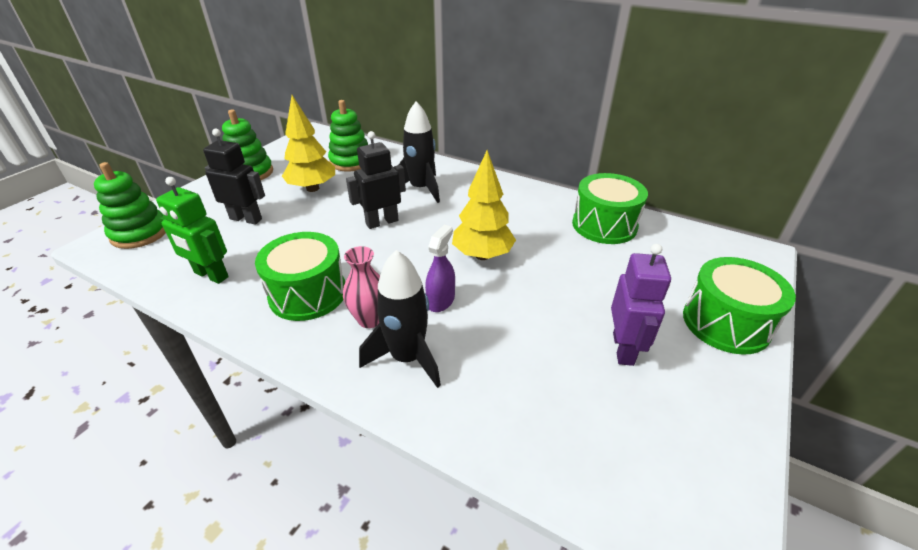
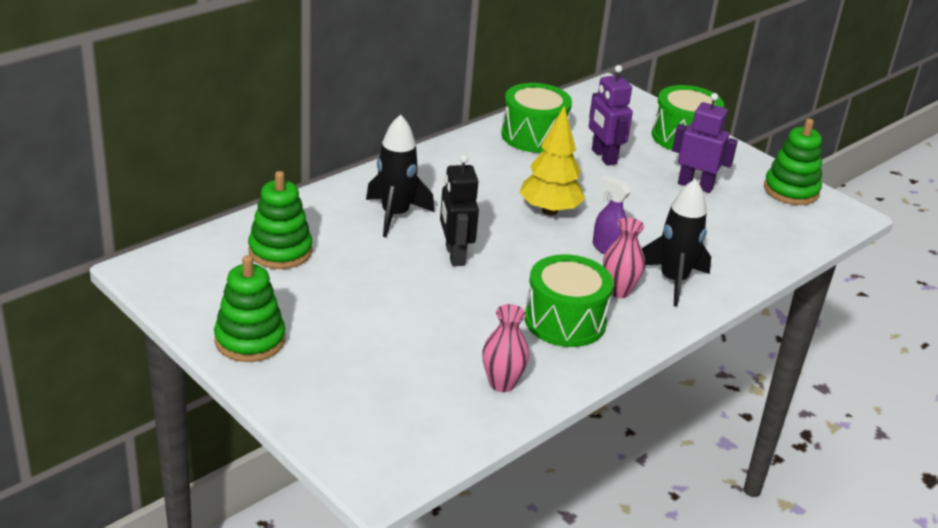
camera: 75 degrees left, 5 degrees down
green stacking toy [94,162,166,249] -> green stacking toy moved to [764,119,822,205]
green robot [156,177,229,284] -> pink vase [482,304,529,392]
black robot [203,129,265,225] -> none
yellow tree [282,95,335,192] -> none
none -> purple robot [589,65,633,166]

